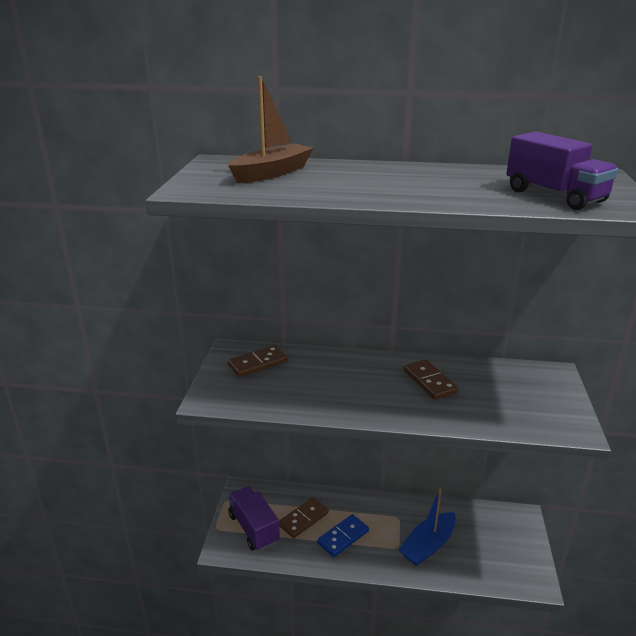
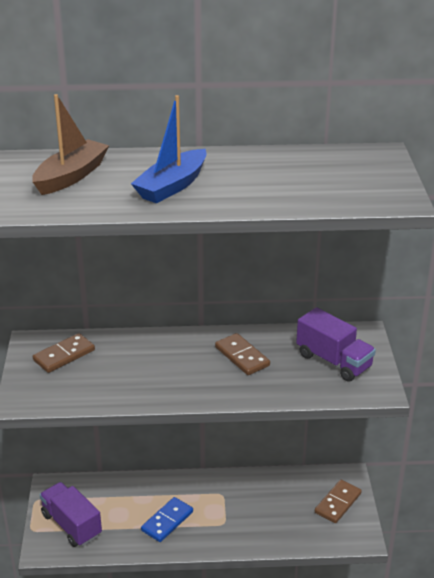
camera: 10 degrees left, 5 degrees up
brown domino [279,497,329,538] -> brown domino moved to [315,480,362,523]
blue boat [399,488,456,566] -> blue boat moved to [131,95,207,203]
purple truck [506,132,619,210] -> purple truck moved to [296,307,376,382]

